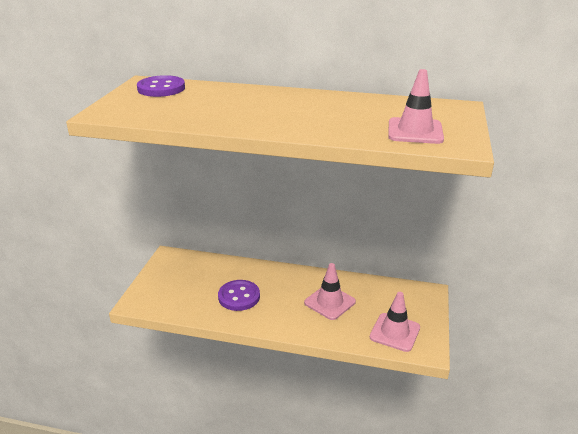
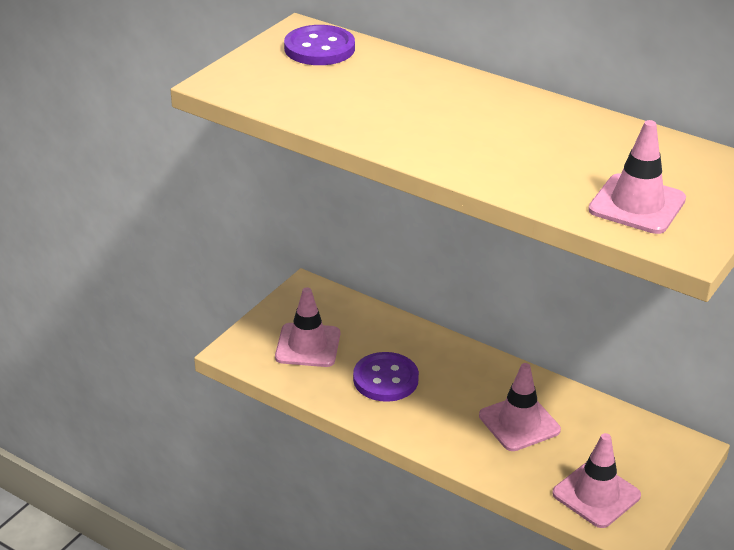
camera: 20 degrees right, 5 degrees up
none -> pink traffic cone [275,287,340,367]

